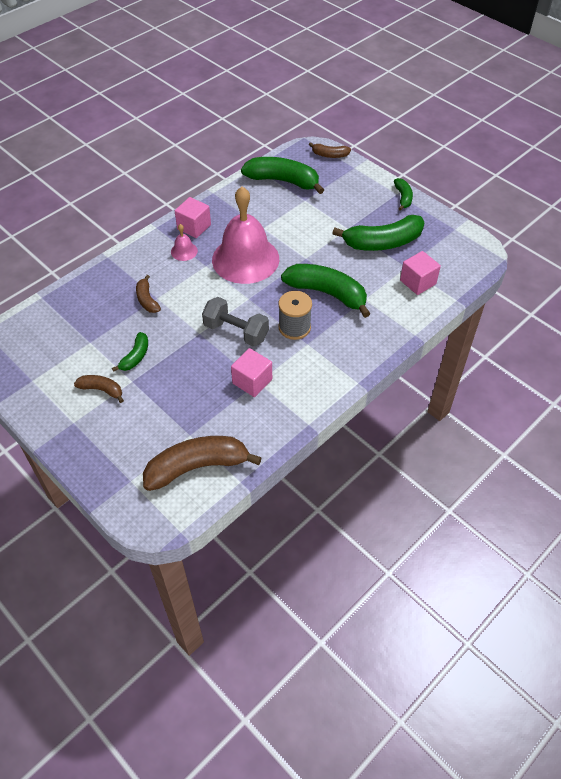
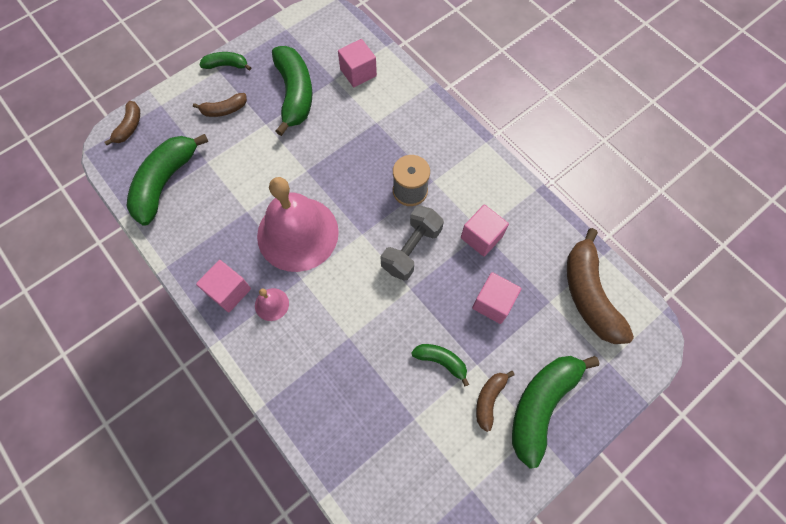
camera: 85 degrees left, 15 degrees up
brown banana [136,275,161,313] -> brown banana moved to [193,93,247,117]
green banana [281,264,371,318] -> green banana moved to [512,356,599,469]
none -> pink cube [472,272,522,324]

